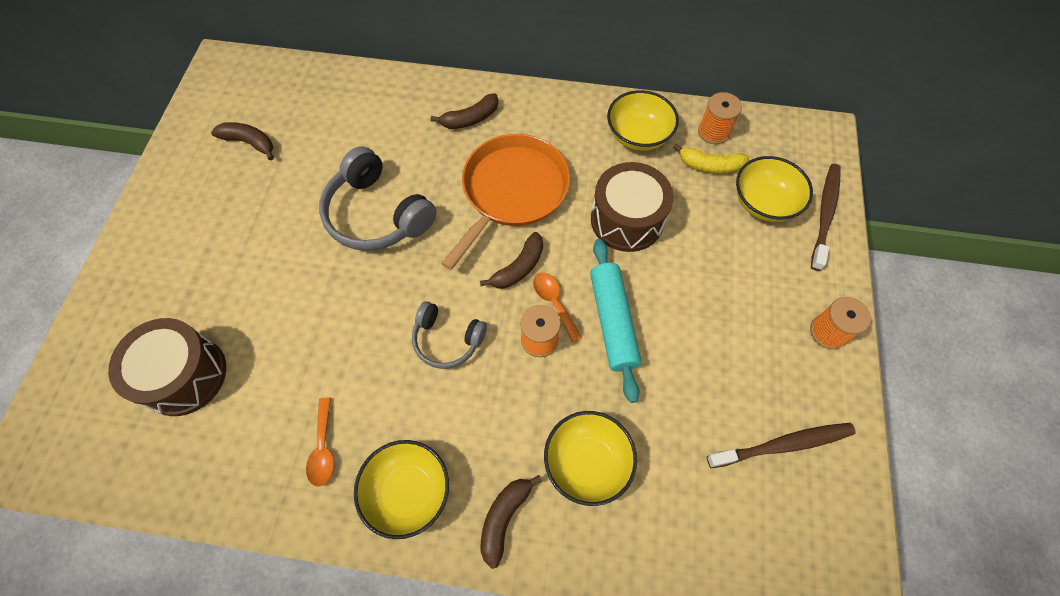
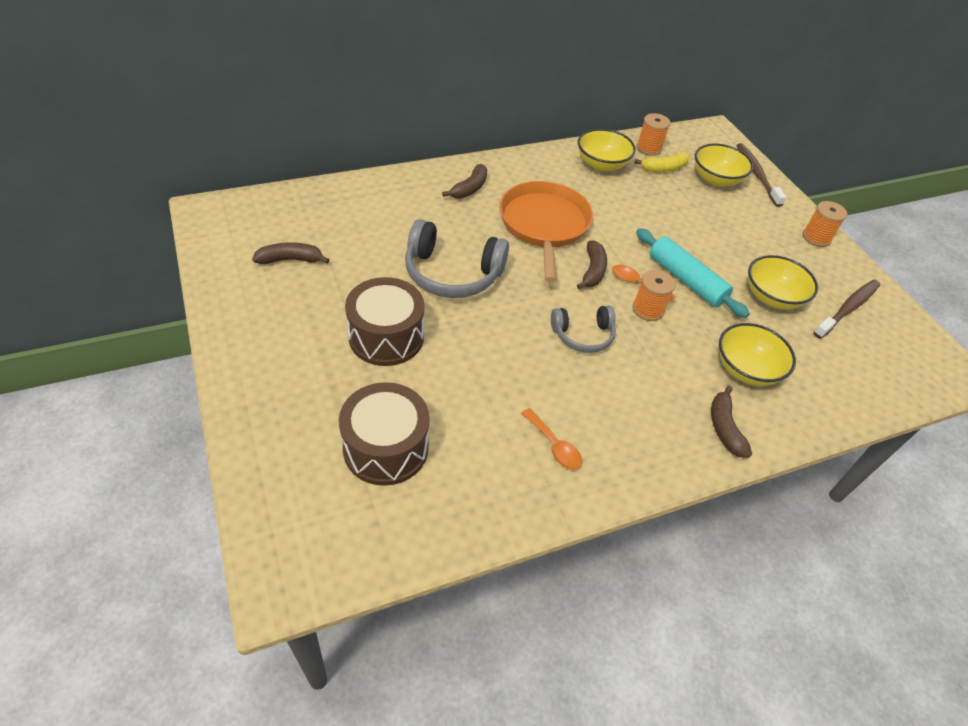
camera: 35 degrees left, 15 degrees down
yellow bowl [354,440,449,539] -> yellow bowl moved to [748,255,818,310]
brown drum [591,162,674,252] -> brown drum moved to [345,277,425,366]

